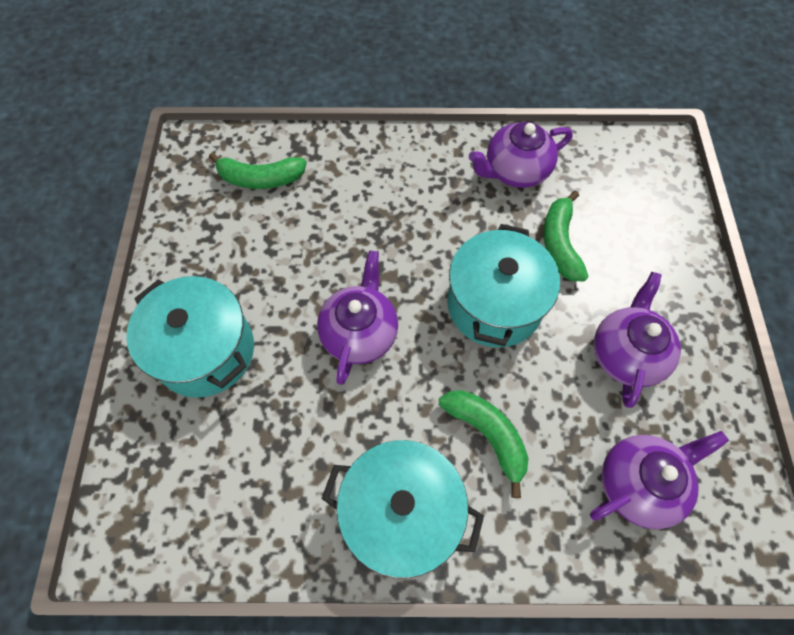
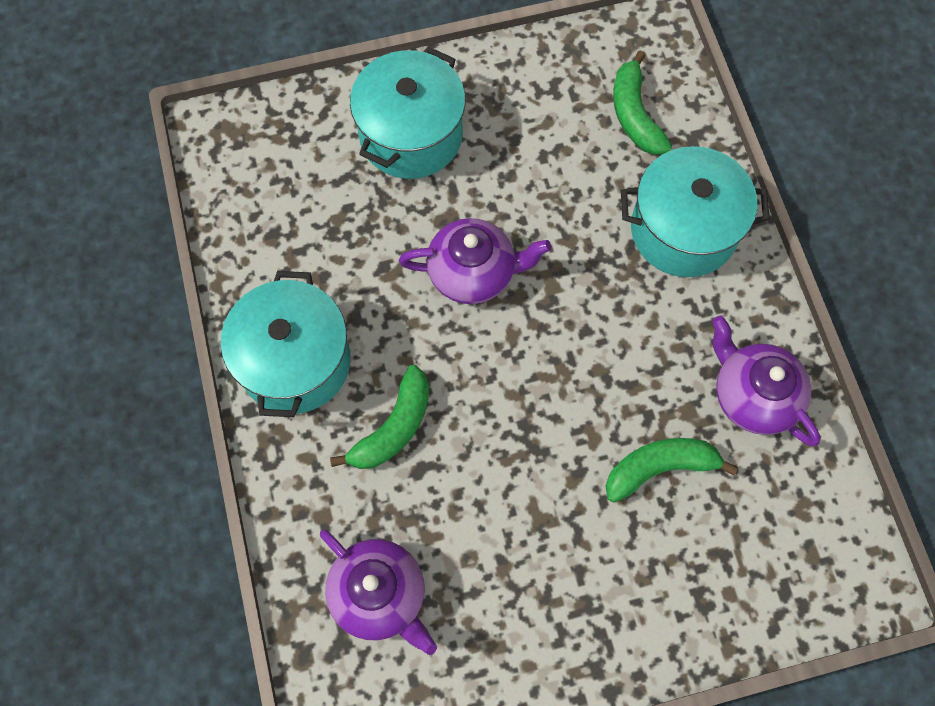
camera: 75 degrees right, 5 degrees up
turquoise pot [447,224,560,347] -> turquoise pot moved to [621,146,770,277]
purple teapot [594,272,681,408] -> none

